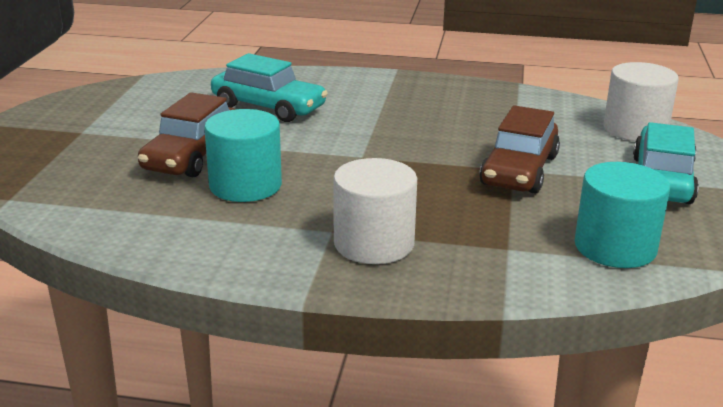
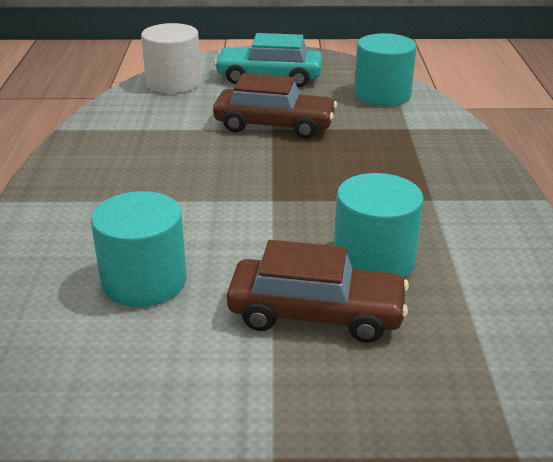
camera: 100 degrees left, 5 degrees up
turquoise car [211,53,328,122] -> turquoise cylinder [91,191,187,307]
white cylinder [333,158,417,264] -> none

